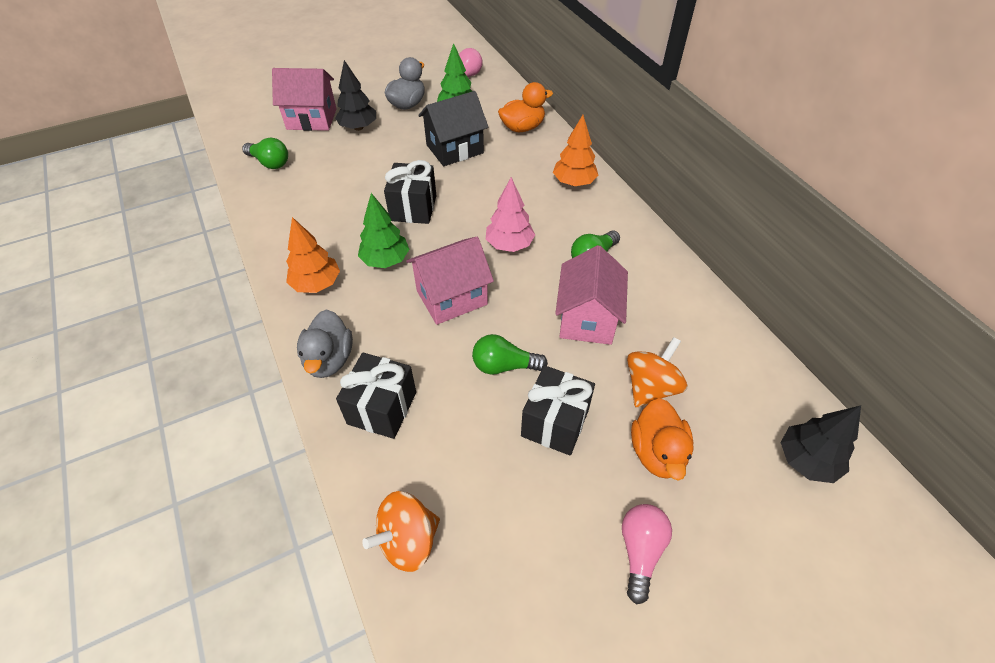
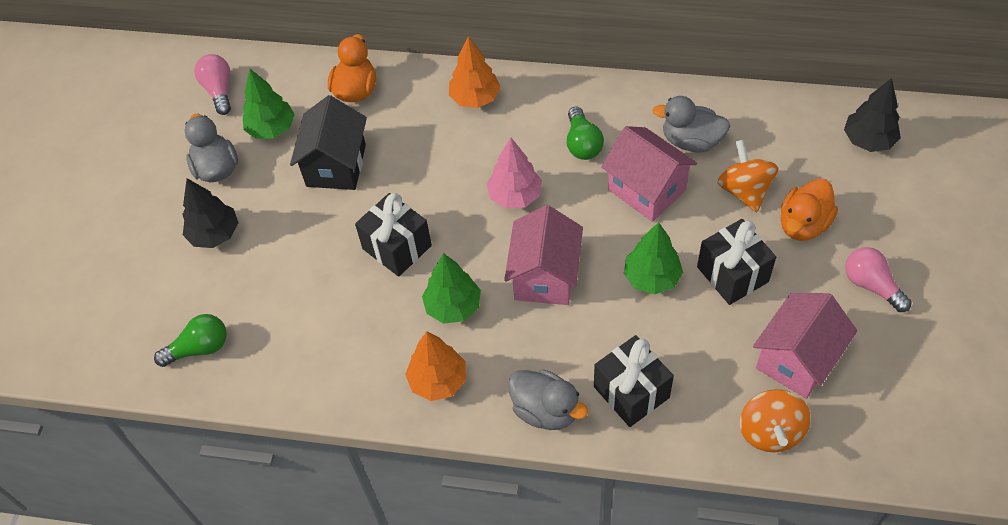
camera: 50 degrees left, 5 degrees up
pink house [272,68,337,131] -> pink house moved to [753,293,857,399]
green light bulb [472,334,548,375] -> green tree [624,222,683,294]
orange duck [631,398,694,481] -> orange duck turned 90 degrees clockwise [781,178,838,241]
none -> grey duck [653,96,730,153]

